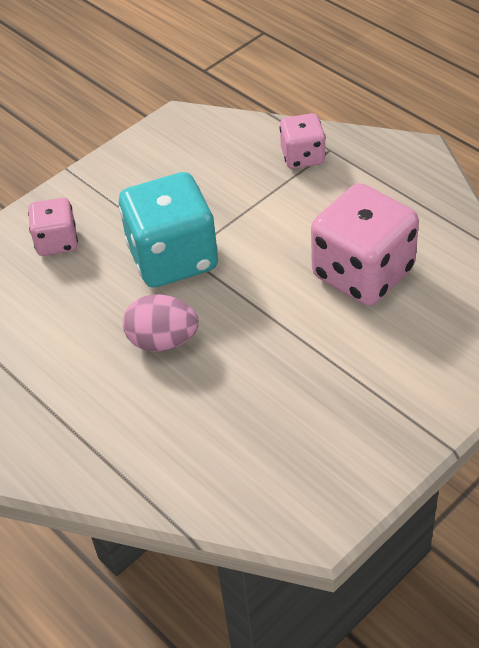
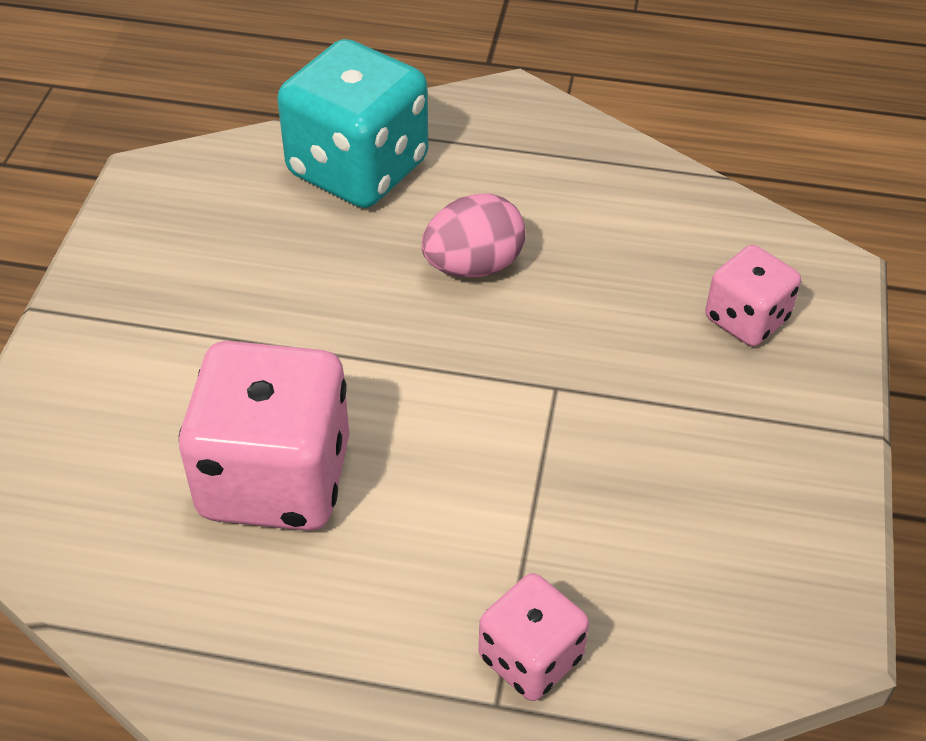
camera: 140 degrees right, 0 degrees up
turquoise dice [119,172,218,288] -> turquoise dice moved to [277,39,428,208]

